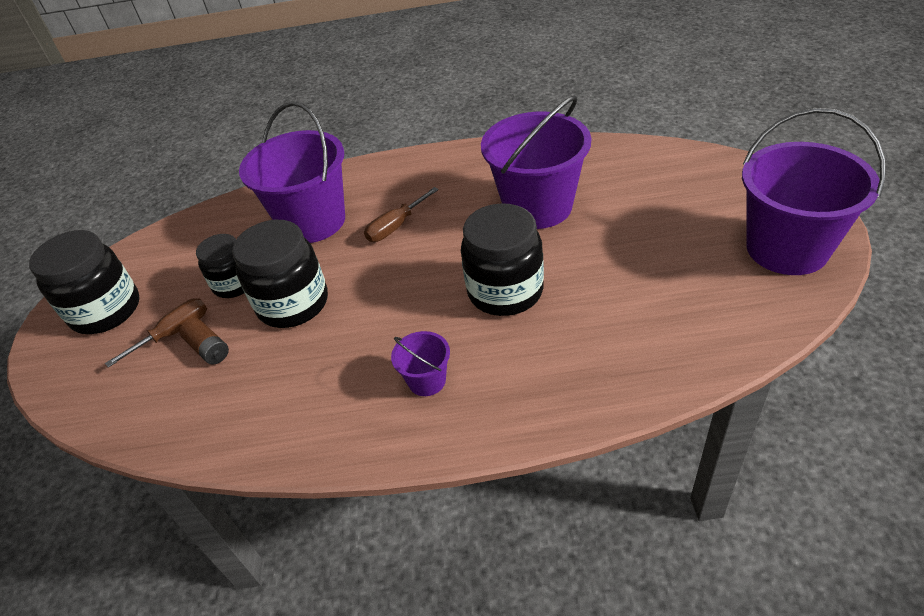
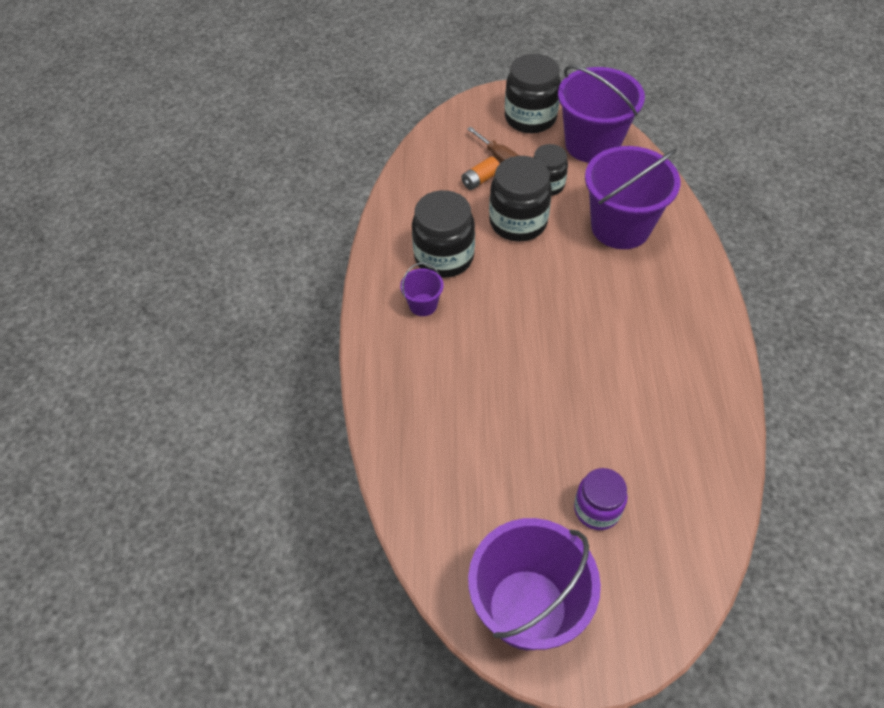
camera: 90 degrees right, 10 degrees up
brown battery [179,318,229,364] -> orange battery [461,157,499,190]
brown screwdriver [364,187,439,242] -> none
black jar [461,203,544,316] -> black jar moved to [412,190,475,278]
purple bucket [481,96,591,229] -> purple bucket moved to [558,65,645,163]
none -> purple jar [574,468,628,530]

